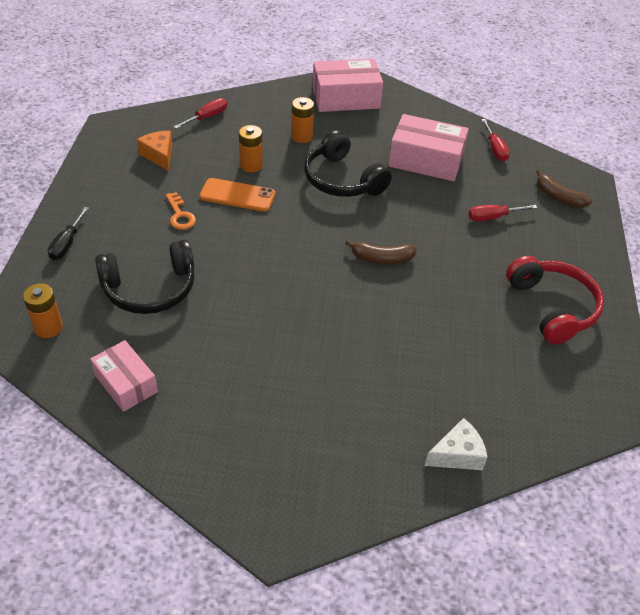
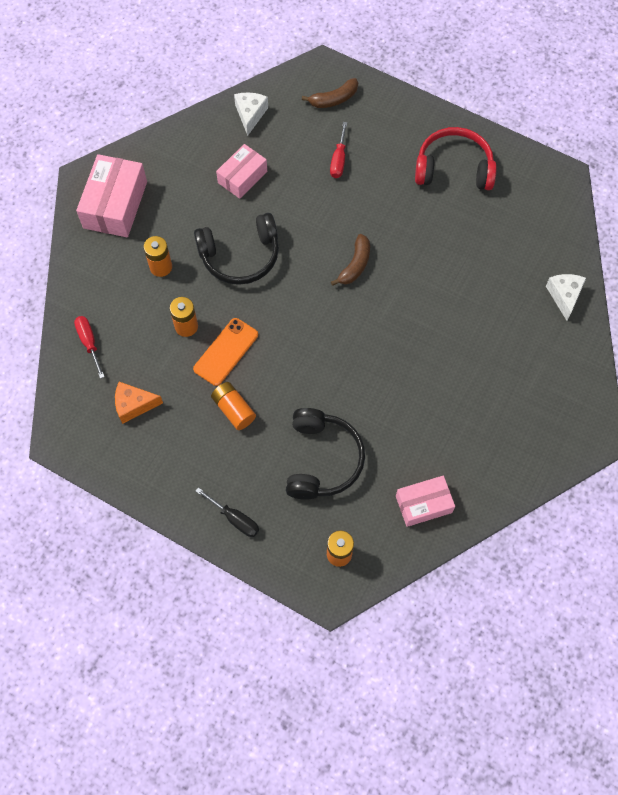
camera: 65 degrees left, 20 degrees up
orange key [166,192,196,230] -> orange battery [211,382,256,430]
pink box [388,114,469,181] -> pink box [216,144,267,199], size x0.64
red screwdriver [481,119,510,161] -> white cheese [234,92,268,136]

